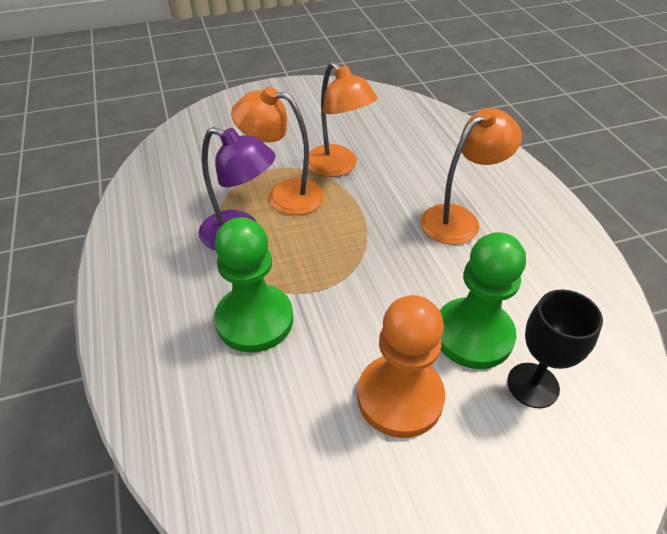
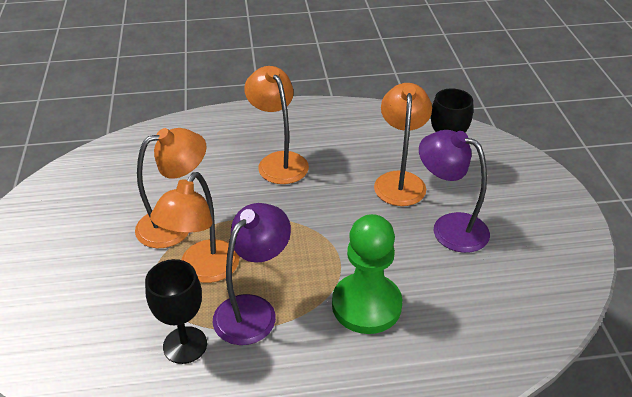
camera: 80 degrees left, 5 degrees down
orange pawn [357,295,445,438] -> purple lamp [419,130,490,253]
green pawn [440,232,526,369] -> orange lamp [374,83,432,206]
none -> black goblet [145,259,207,364]

